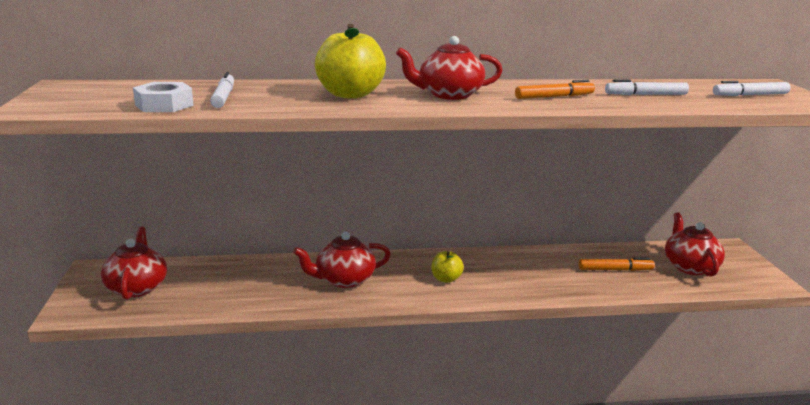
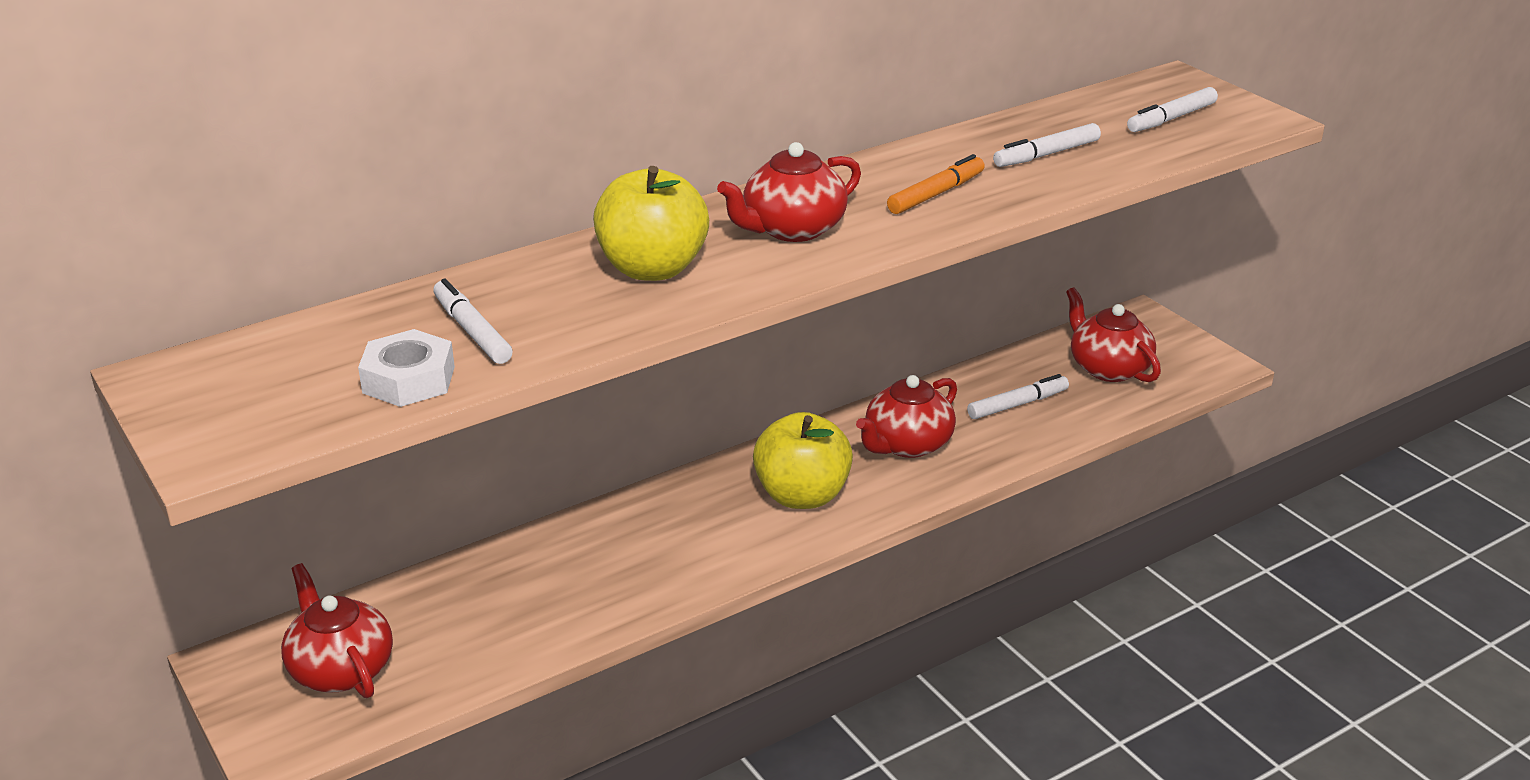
camera: 25 degrees left, 10 degrees up
red teapot [293,232,391,288] -> red teapot moved to [856,375,957,458]
yellow apple [431,251,464,283] -> yellow apple [753,412,853,509], size x1.90
orange marker [579,258,654,271] -> white marker [967,374,1069,419]

